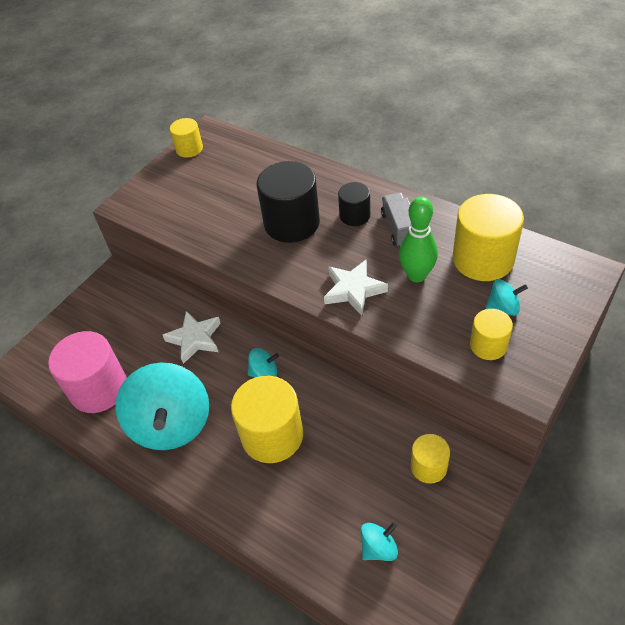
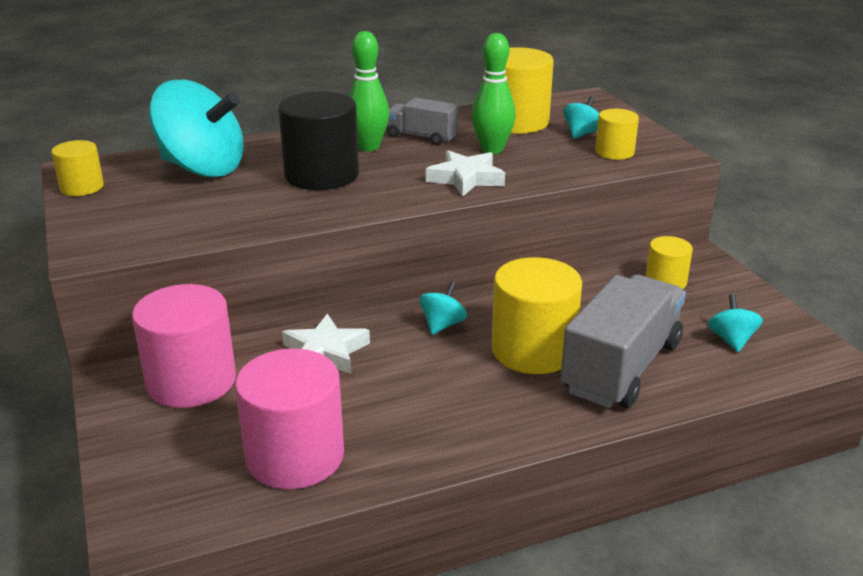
camera: 60 degrees left, 20 degrees down
turquoise spinning top [115,363,209,450] -> turquoise spinning top moved to [149,80,244,177]
black cylinder [338,182,370,226] -> green bowling pin [349,31,389,151]
none -> pink cylinder [132,284,236,408]
none -> grey truck [560,275,686,408]

